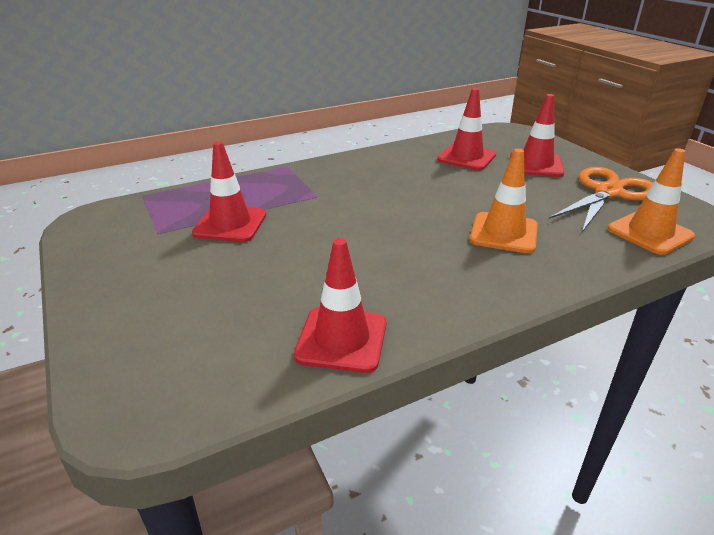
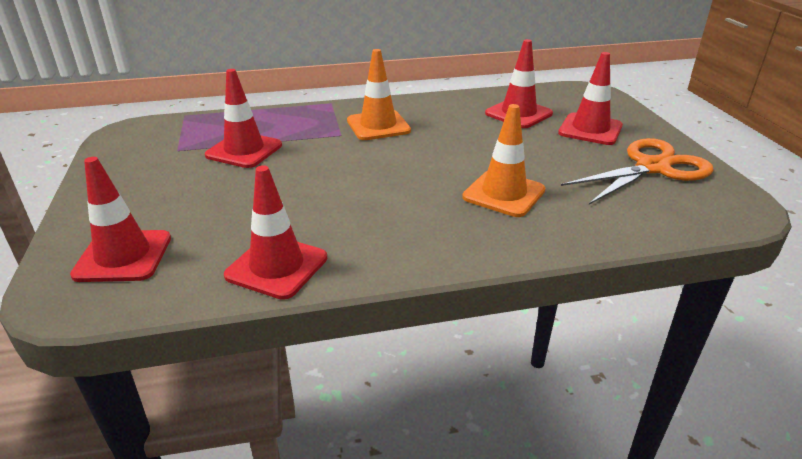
camera: 15 degrees right, 0 degrees up
orange traffic cone [608,148,695,255] -> orange traffic cone moved to [347,49,411,140]
none -> red traffic cone [70,157,171,282]

